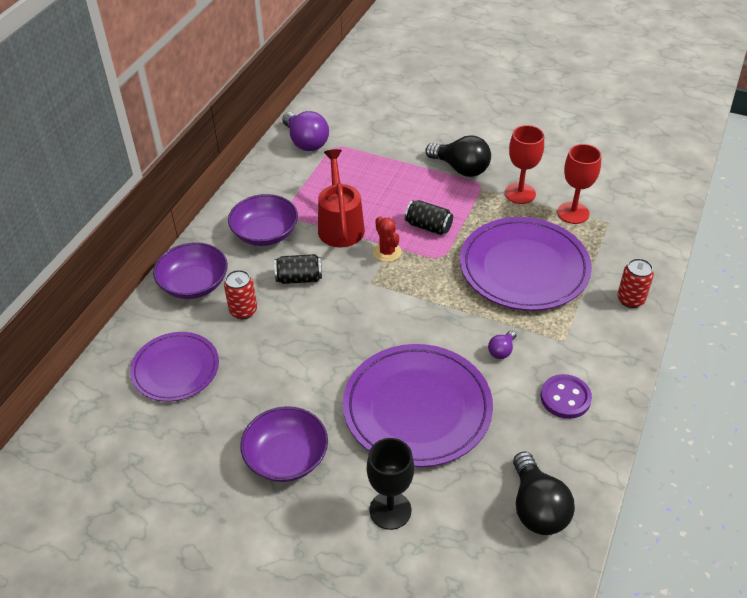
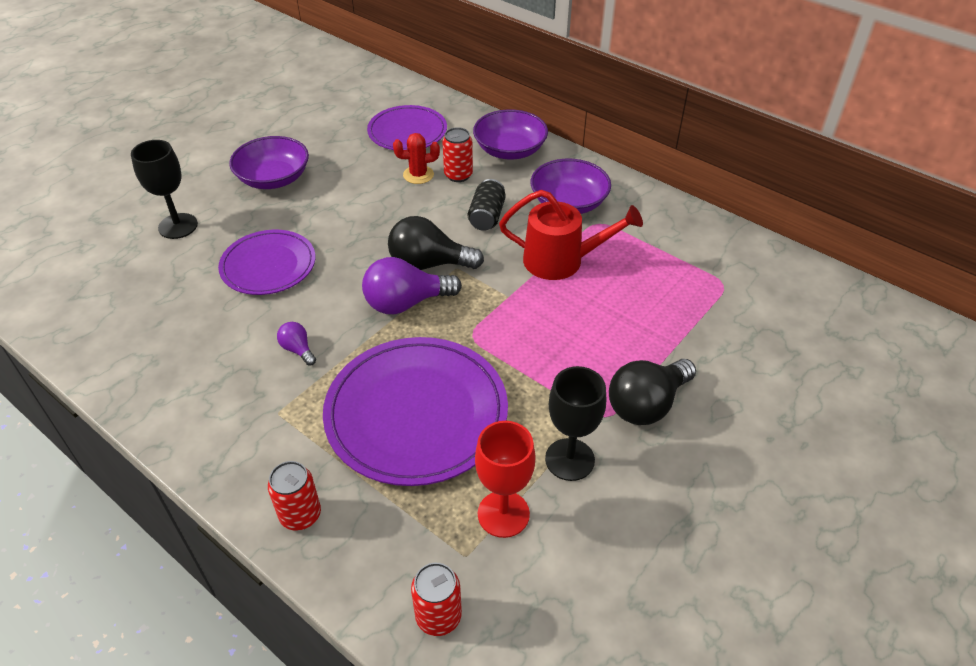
camera: 105 degrees right, 0 degrees up
purple light bulb [282,111,329,151] -> purple light bulb moved to [362,257,462,314]
purple plate [343,344,493,467] -> purple plate [218,230,315,295], size x0.61
red cactus [373,216,402,262] -> red cactus moved to [393,133,440,184]
black can [405,200,453,235] -> none
red goblet [505,125,544,204] -> black goblet [545,366,606,481]
black light bulb [513,452,575,535] -> black light bulb moved to [388,216,484,270]
purple button [541,374,592,419] -> none
none -> red can [411,563,462,636]

